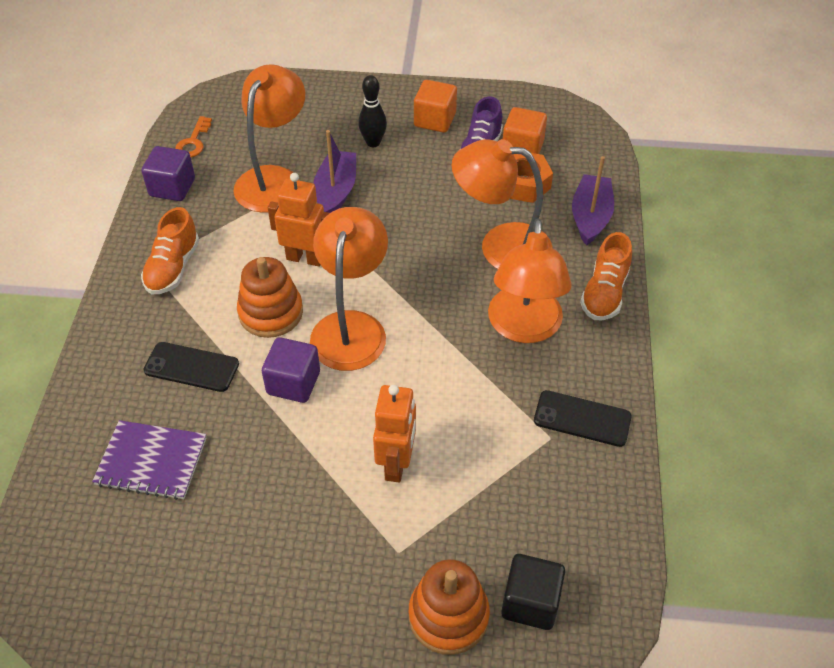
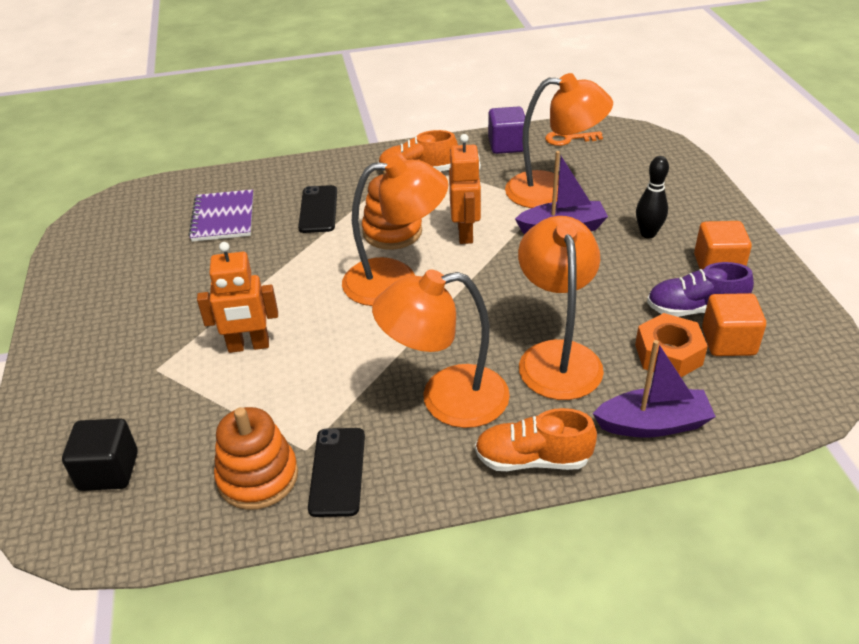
camera: 75 degrees right, 10 degrees down
purple cube [262,337,320,403] -> none
orange stacking toy [409,559,490,655] -> orange stacking toy moved to [214,407,298,510]

